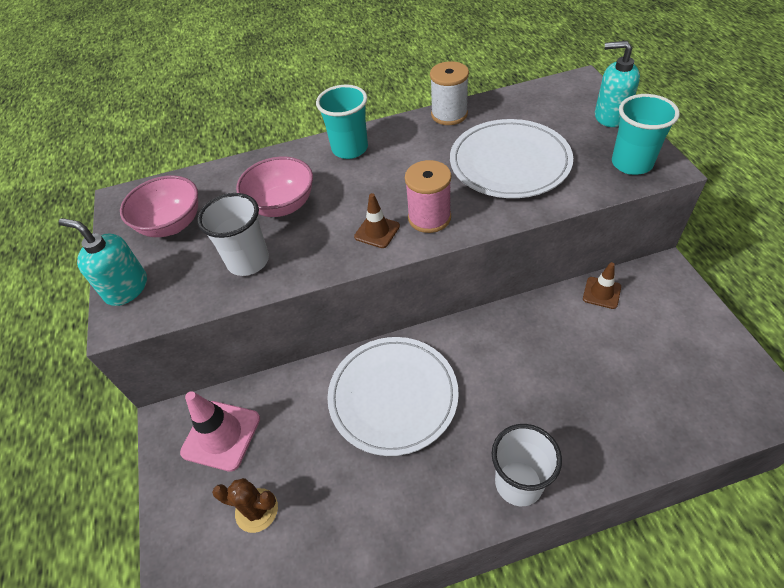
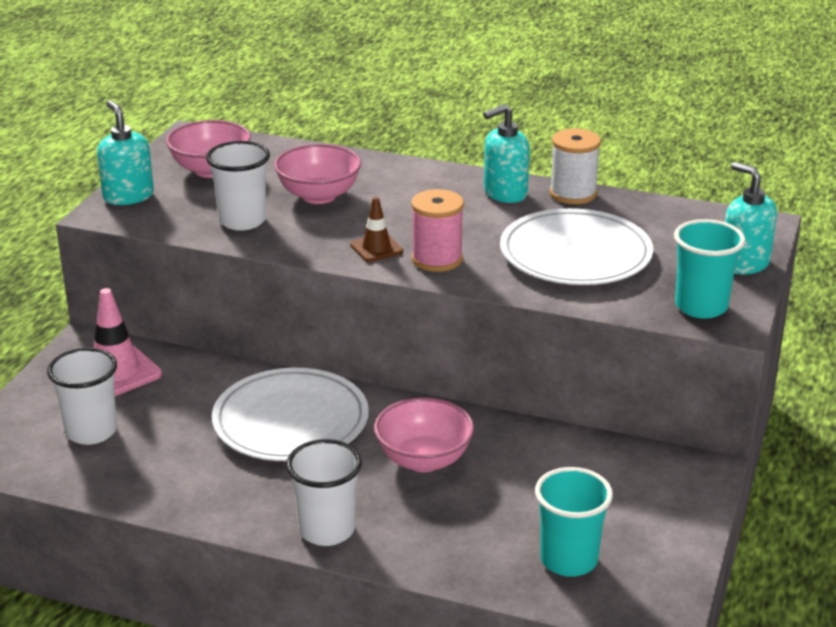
camera: 30 degrees right, 20 degrees down
brown cactus [212,478,278,533] -> white cup [47,348,117,445]
turquoise cup [316,85,368,159] -> turquoise cup moved to [535,467,613,577]
brown traffic cone [583,262,621,309] -> none
none -> pink bowl [374,397,474,472]
none -> turquoise soap dispenser [483,104,530,203]

